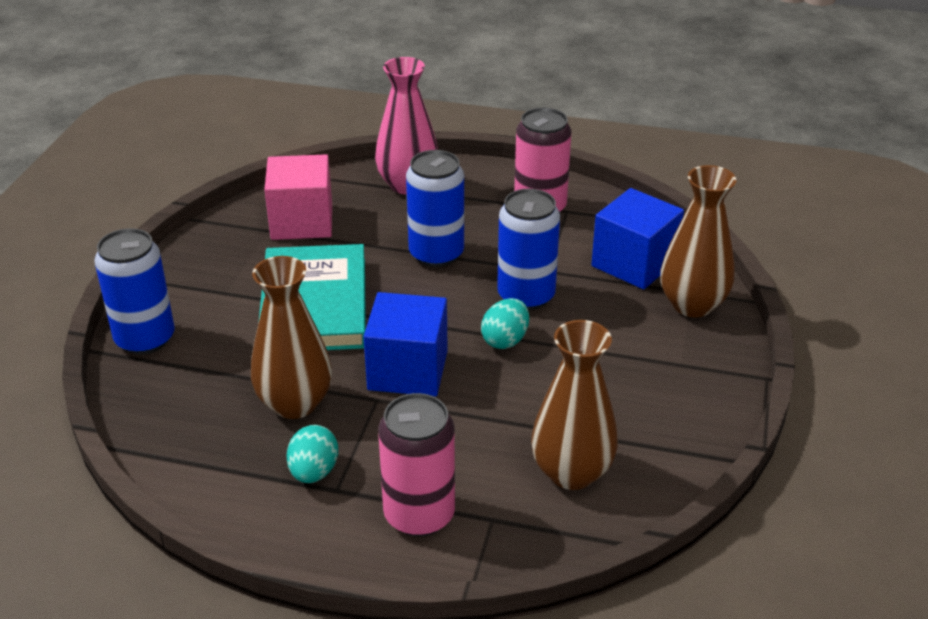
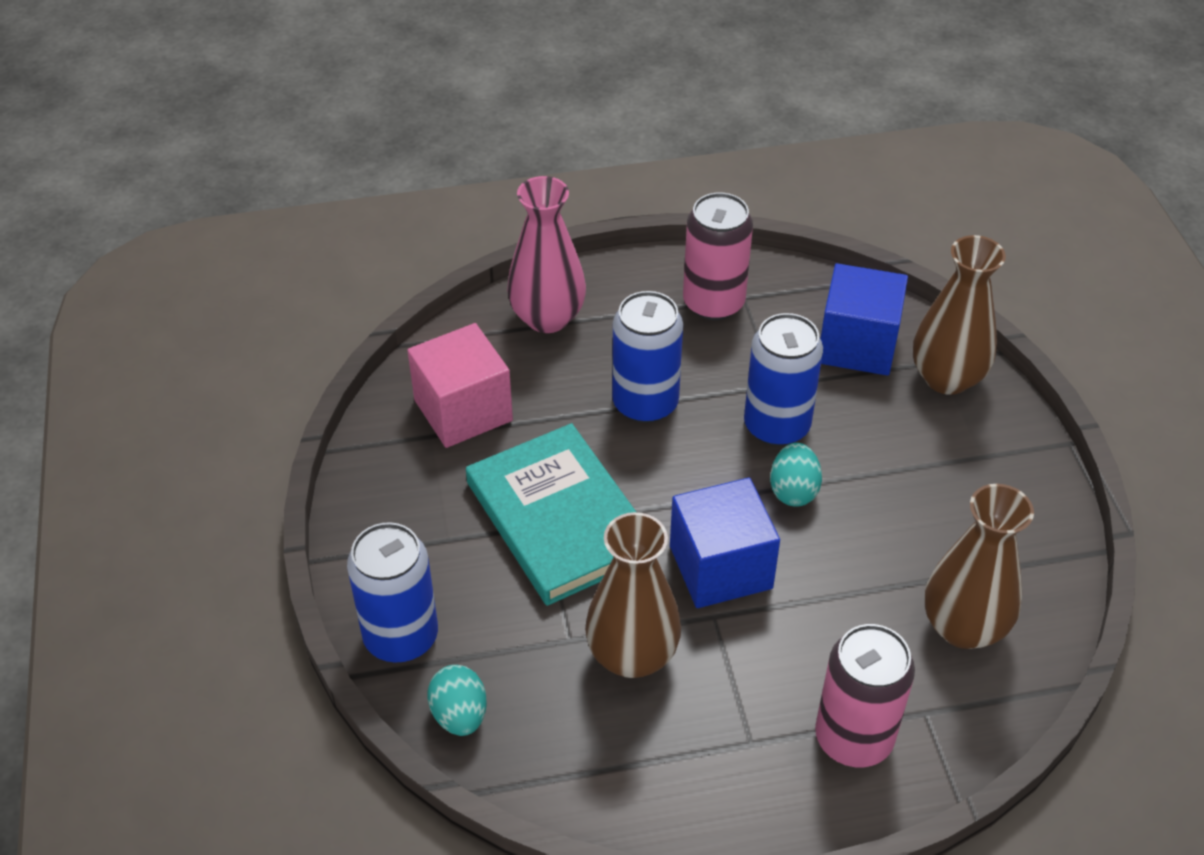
camera: 25 degrees left, 10 degrees up
turquoise egg [286,425,338,483] -> turquoise egg moved to [427,665,487,736]

